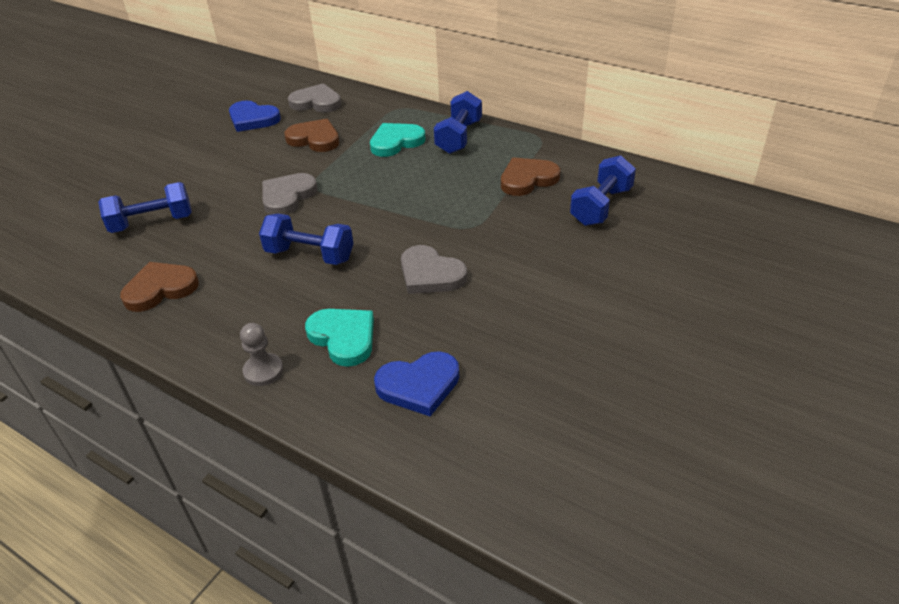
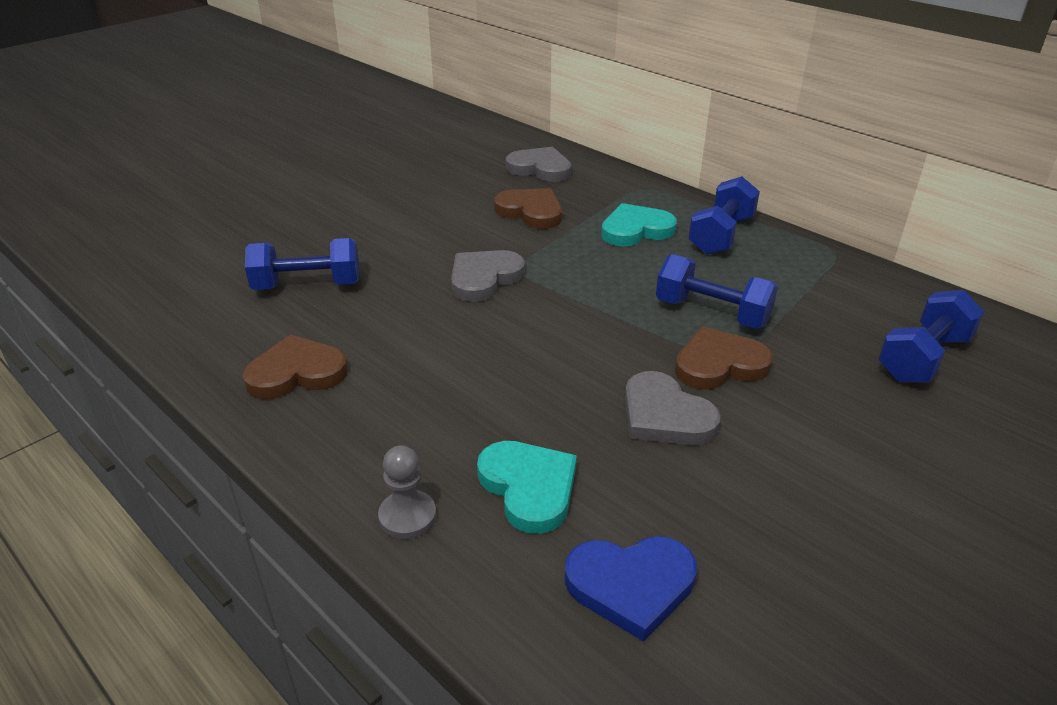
camera: 10 degrees right, 5 degrees down
blue heart [229,101,281,132] -> none
blue dumbbell [259,214,354,265] -> blue dumbbell moved to [656,254,778,329]
brown heart [501,157,560,196] -> brown heart moved to [675,327,773,390]

